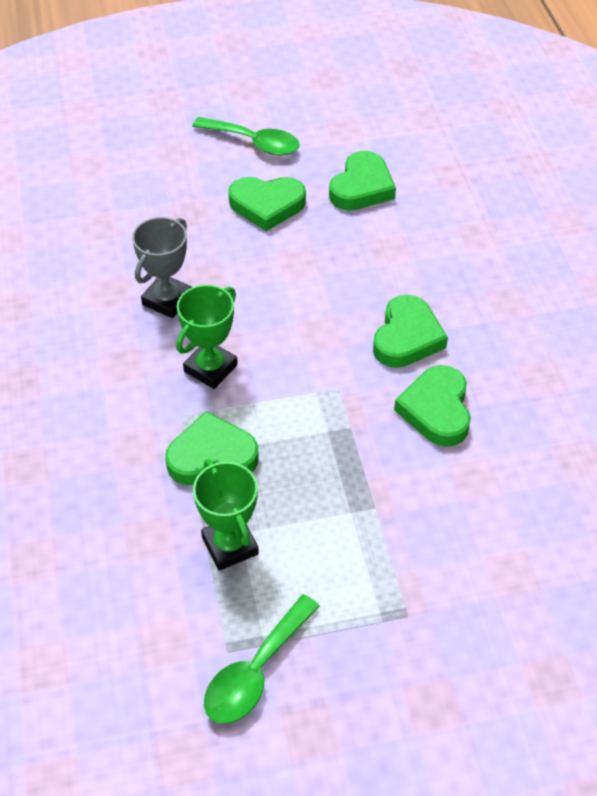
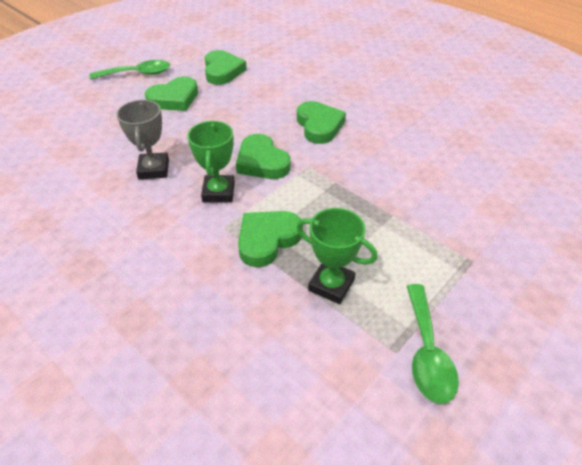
camera: 35 degrees left, 5 degrees down
green heart [394,365,471,447] -> green heart moved to [236,134,290,179]

